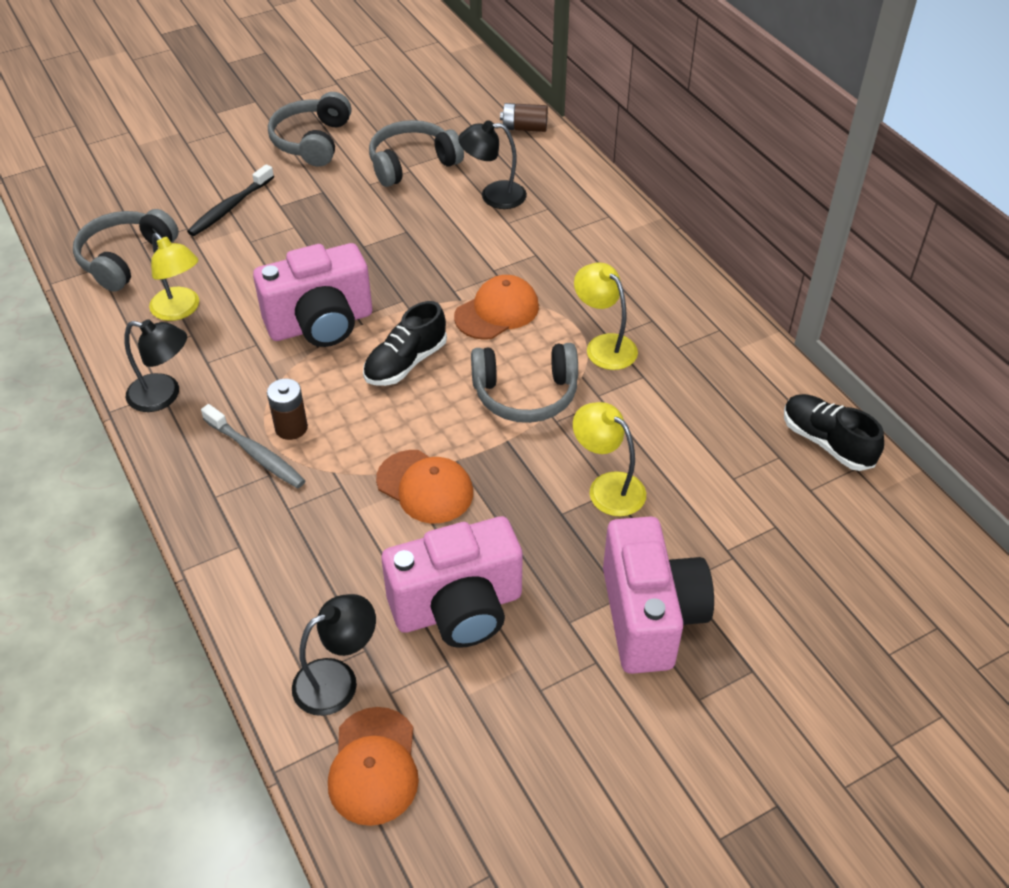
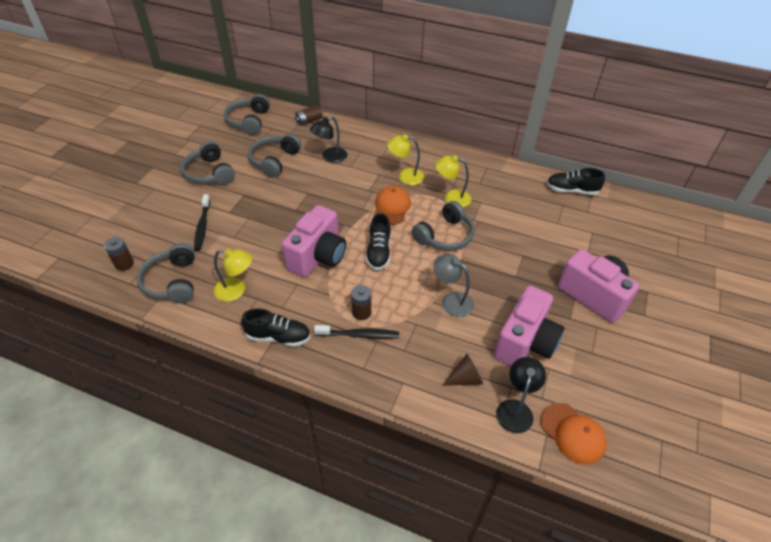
camera: 40 degrees left, 0 degrees up
black lamp [124,319,187,412] -> black shoe [241,308,311,347]
grey toothbrush [201,404,306,488] -> black toothbrush [314,325,399,339]
orange cap [376,450,473,523] -> grey lamp [433,254,474,317]
yellow lamp [573,402,646,516] -> yellow lamp moved to [387,134,424,185]
none -> brown battery [104,237,134,271]
none -> grey headphones [224,94,270,135]
none -> brown cone [442,354,483,386]

